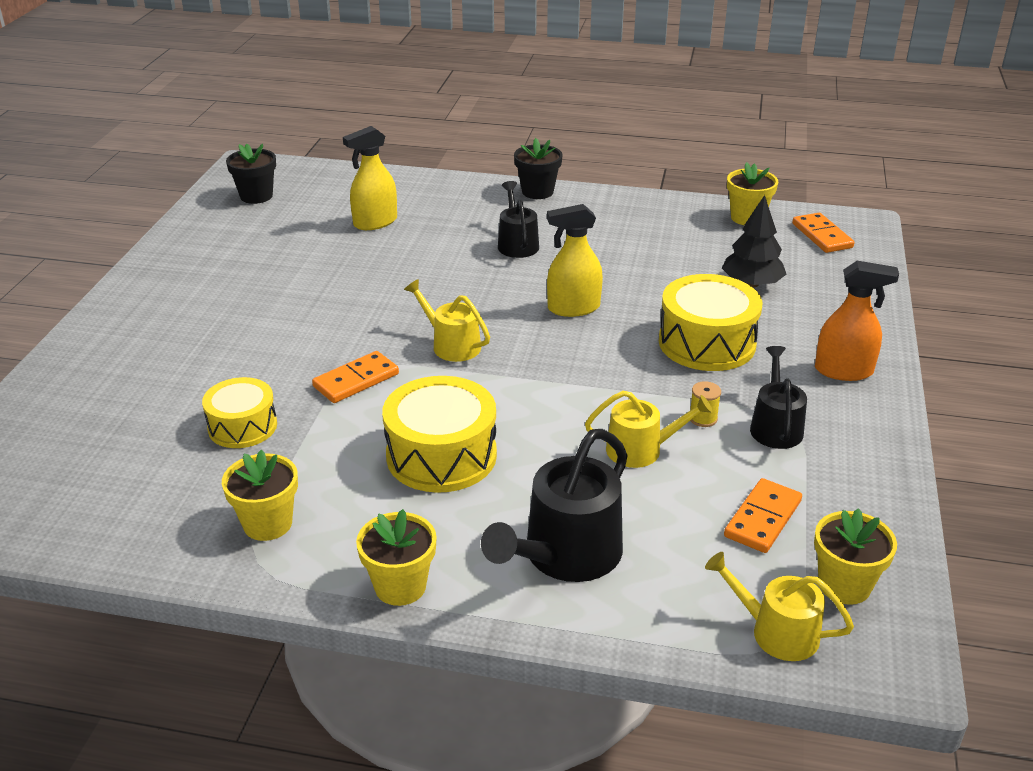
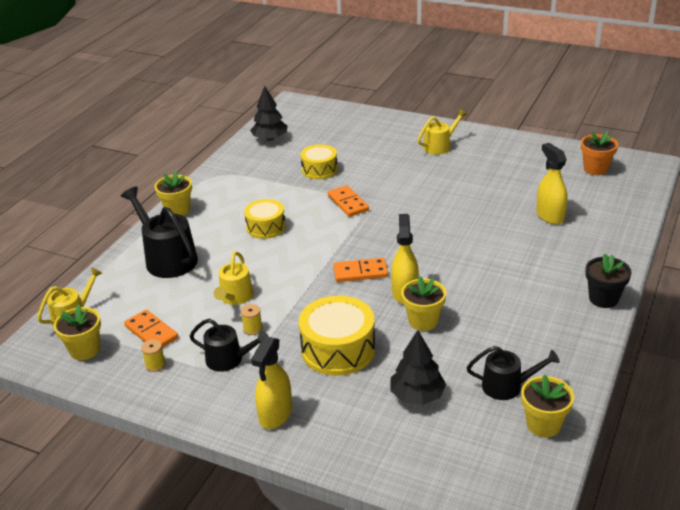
camera: 105 degrees right, 0 degrees up
yellow flower pot [222,450,298,541] -> yellow flower pot moved to [401,276,446,331]
black flower pot [226,144,276,204] -> orange flower pot [581,131,618,175]
yellow drum [382,376,497,493] -> yellow drum [244,199,286,239], size x0.64
yellow watering can [404,279,490,362] -> yellow watering can moved to [418,109,467,155]
black watering can [498,181,539,258] -> black watering can moved to [467,346,560,400]
orange domino [792,213,855,253] -> orange domino moved to [333,258,388,282]
orange spray bottle [815,261,899,381] -> yellow spray bottle [251,336,292,429]
none -> yellow spool [141,340,166,372]
none -> black tree [250,86,288,141]

